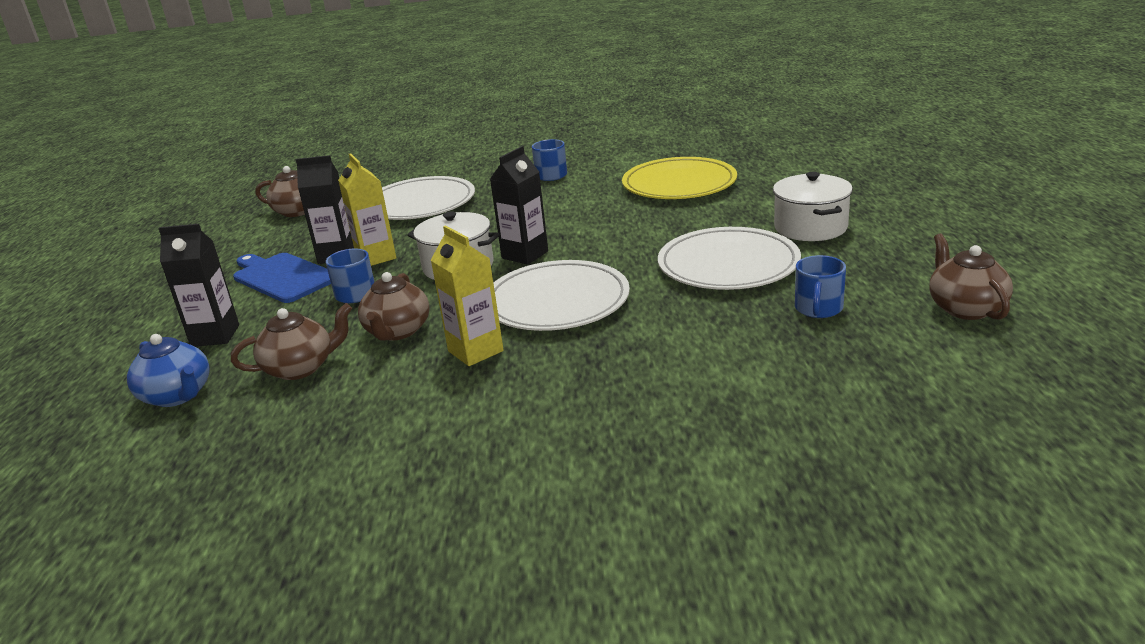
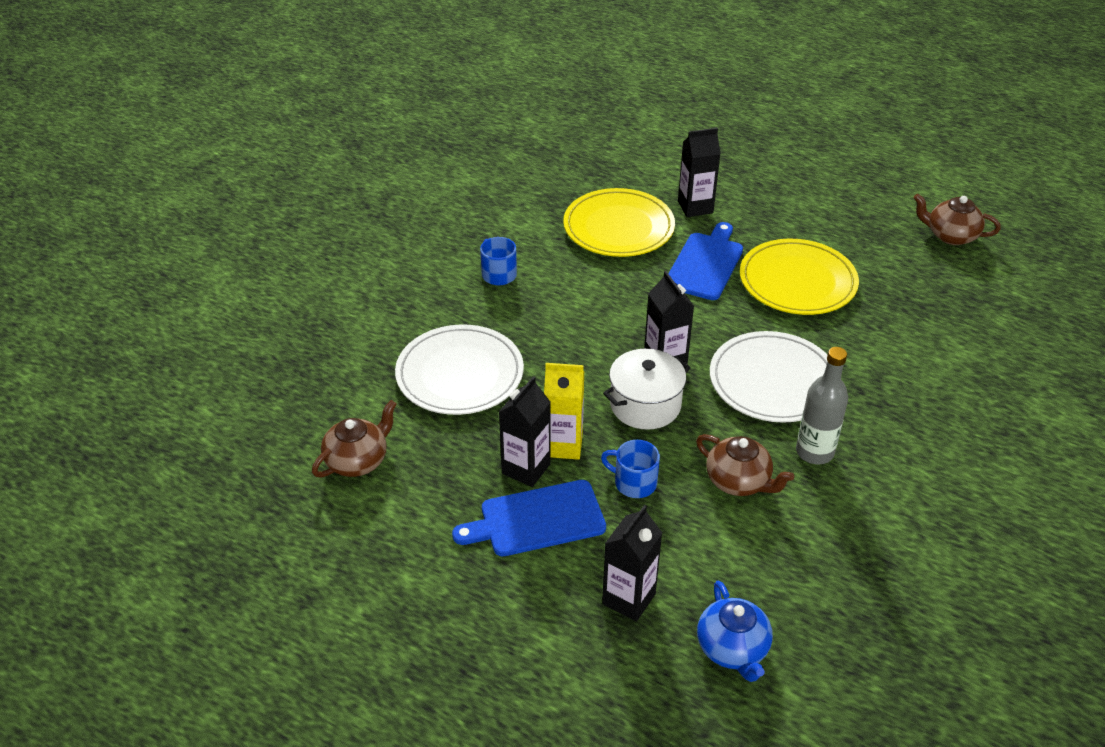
camera: 60 degrees left, 15 degrees up
blue teapot [127,334,210,407] -> blue teapot turned 90 degrees clockwise [697,580,773,682]
brown teapot [231,303,352,380] -> none
yellow carton [431,225,504,366] -> grey bottle [796,347,848,464]
white plate [658,227,801,290] -> yellow plate [740,239,859,315]
white pot [773,172,853,241] -> none
blue mug [795,255,846,318] -> none
none -> blue cutting board [668,222,743,300]
none -> black carton [678,128,721,217]

